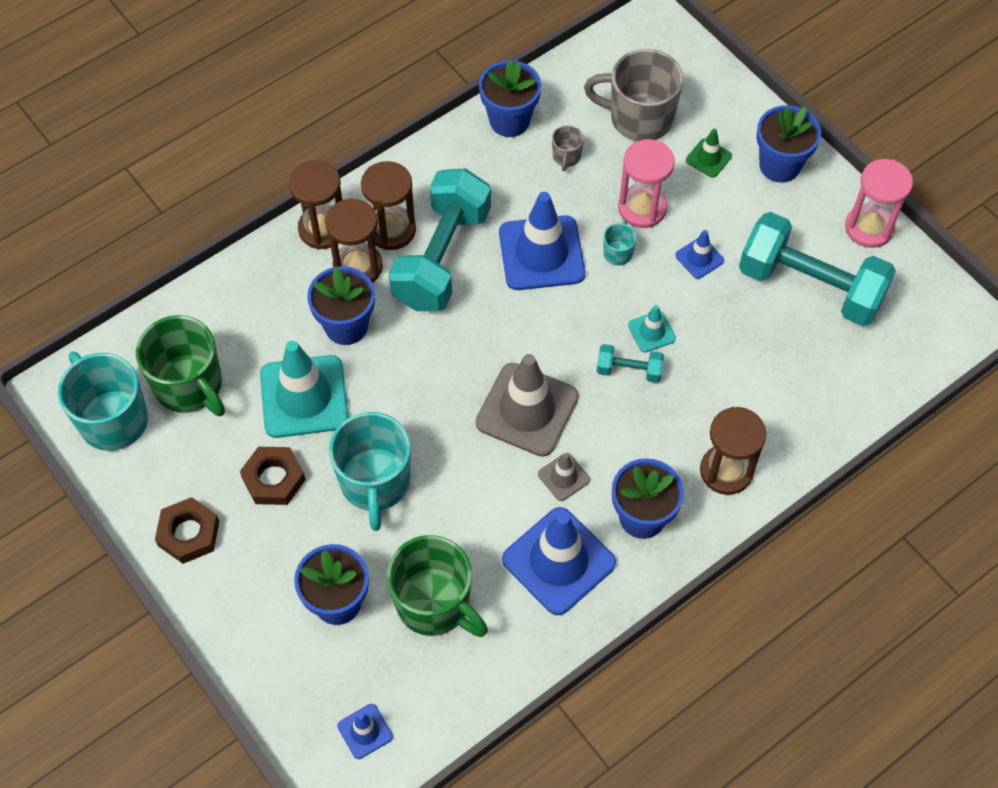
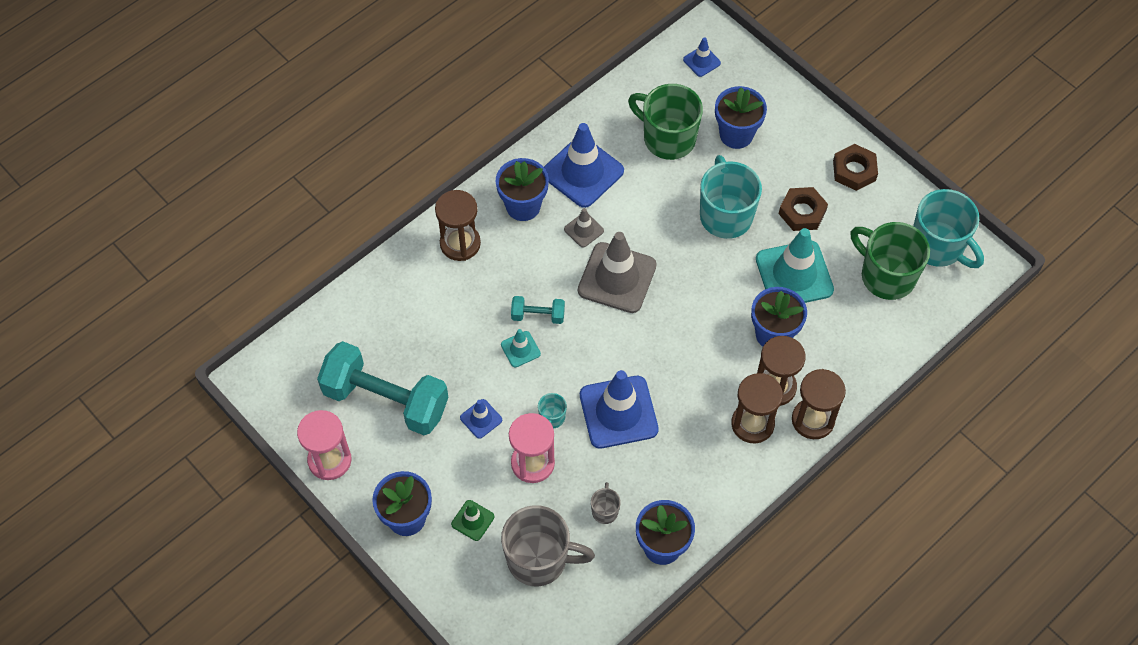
camera: 175 degrees right, 0 degrees up
turquoise dumbbell [388,168,491,311] -> none

